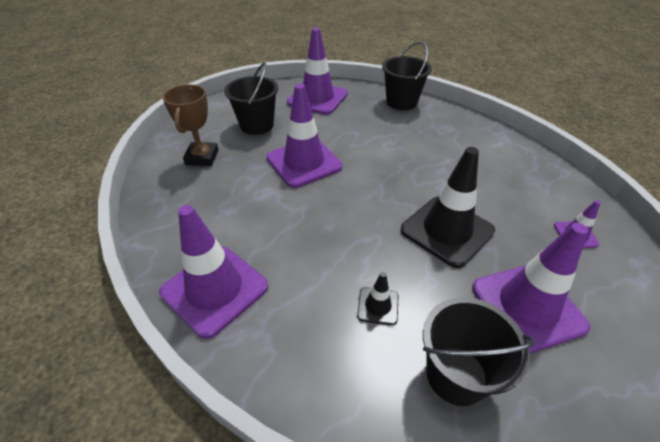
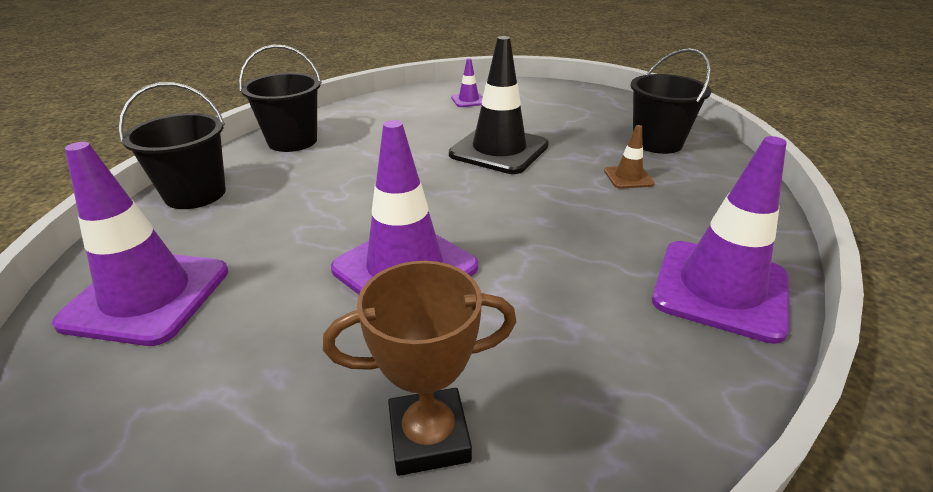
camera: 105 degrees left, 10 degrees down
black bucket [224,62,278,135] -> black bucket moved to [239,45,322,152]
black traffic cone [357,272,398,326] -> brown traffic cone [604,125,655,189]
purple traffic cone [472,223,590,353] -> none

